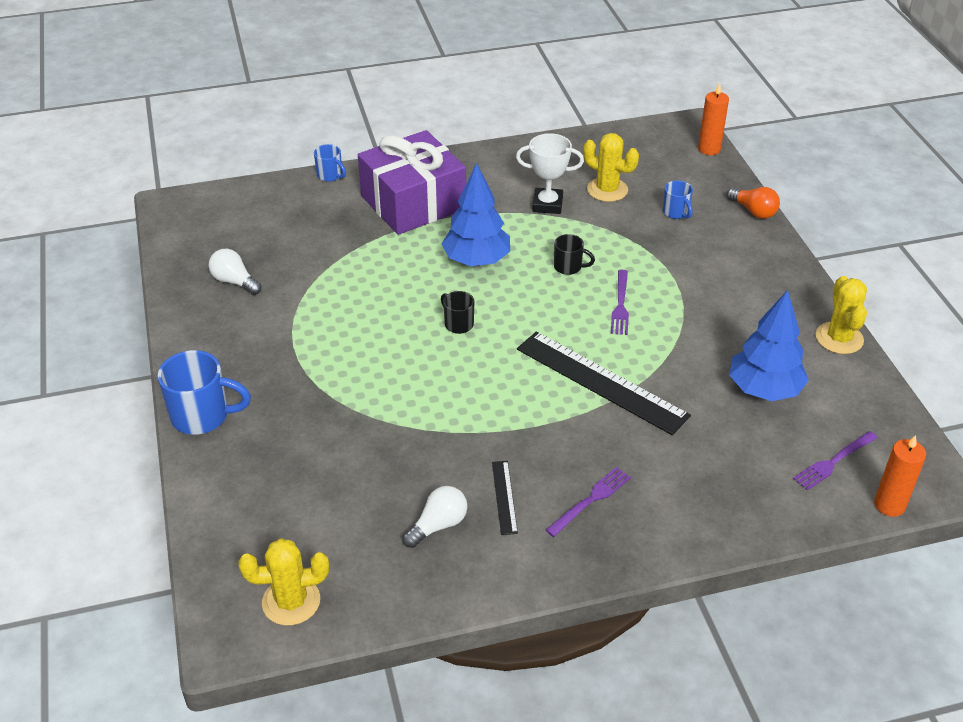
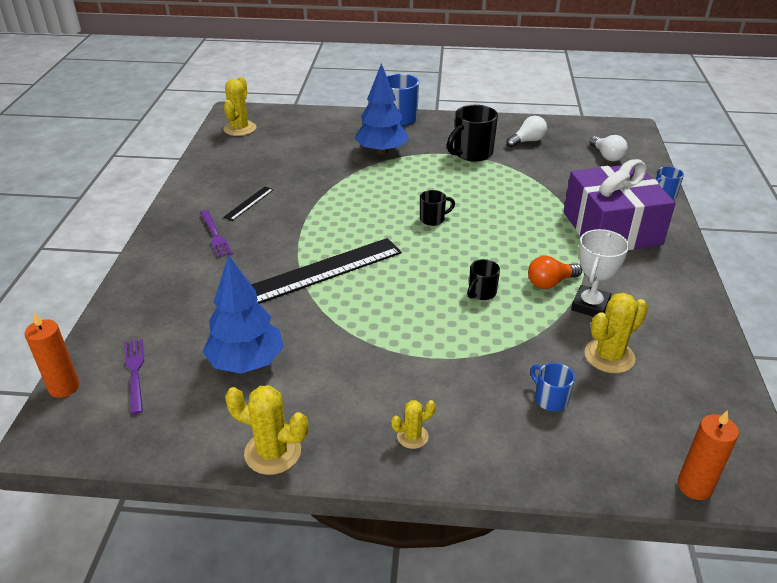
camera: 110 degrees right, 5 degrees down
white light bulb [403,486,467,548] -> white light bulb moved to [590,135,628,161]
blue tree [442,163,510,266] -> blue tree moved to [355,63,409,155]
black ruler [492,461,518,535] -> black ruler turned 75 degrees counterclockwise [223,187,274,221]
purple fork [611,270,629,335] -> none
blue mug [663,180,693,219] -> blue mug turned 60 degrees clockwise [530,363,575,412]
orange light bulb [727,187,780,219] -> orange light bulb moved to [528,256,582,289]
none -> yellow cactus [391,400,436,449]
none -> black mug [447,105,498,162]

